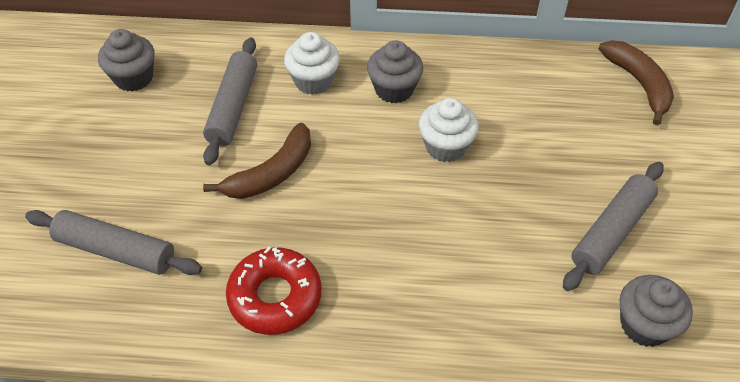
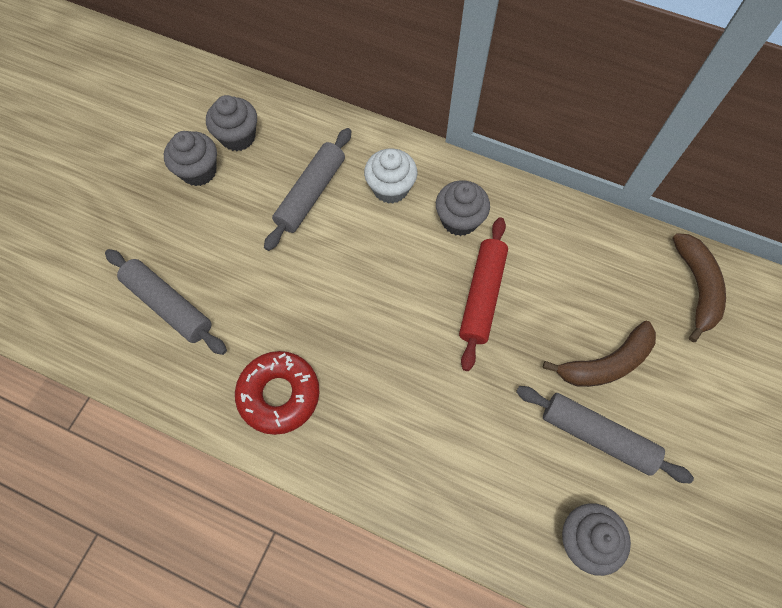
camera: 20 degrees right, 15 degrees up
brown banana [203,123,311,199] -> brown banana moved to [543,321,656,387]
white cupcake [419,98,479,162] -> red rolling pin [459,217,508,371]
grey rolling pin [563,162,664,291] -> grey rolling pin turned 60 degrees clockwise [516,386,694,483]
none -> grey cupcake [164,131,217,186]

